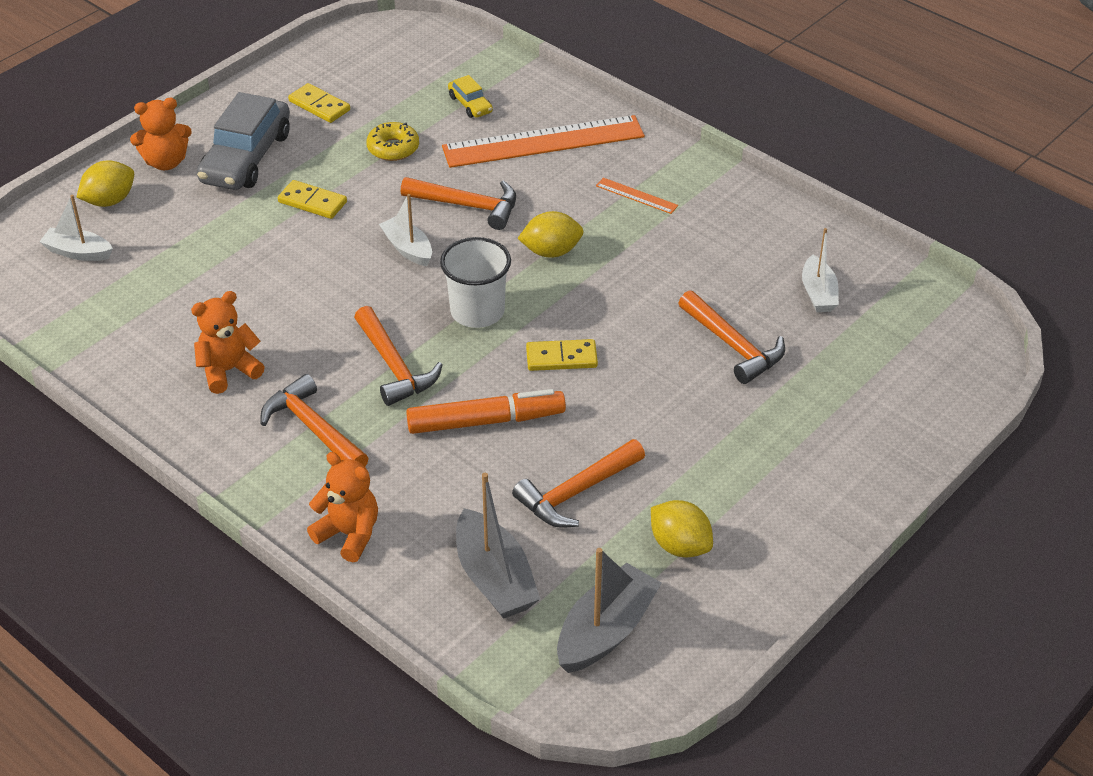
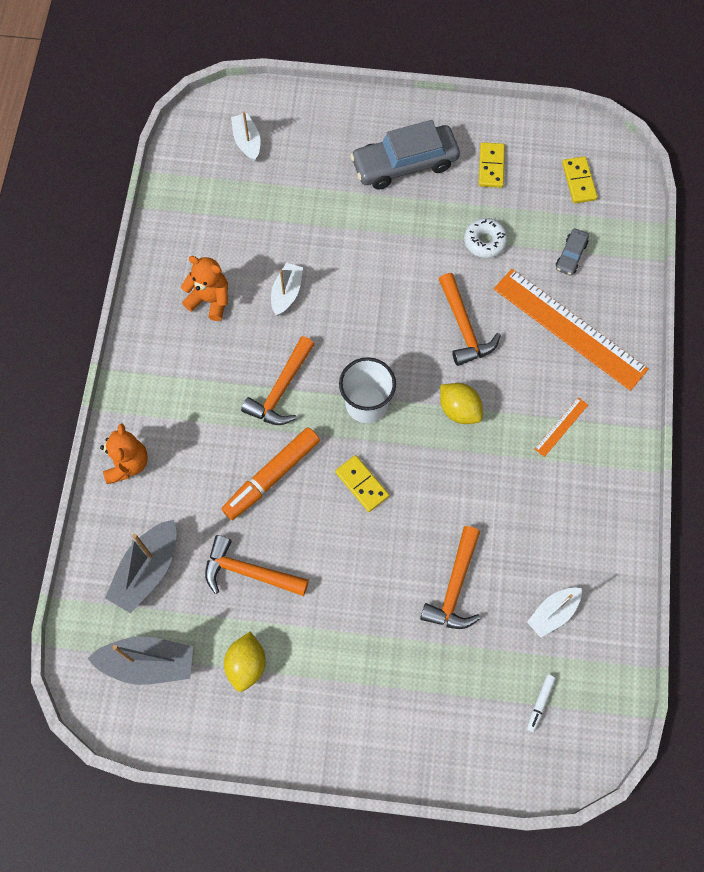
camera: 55 degrees right, 25 degrees up
yellow lemon [77,160,134,207] -> none
orange teddy bear [130,98,192,170] -> none
orange hammer [261,374,369,466] -> none
yellow domino [278,180,347,219] -> yellow domino moved to [562,156,598,203]
yellow donut [366,122,419,161] -> white donut [464,218,508,258]
white boat [379,194,432,266] -> white boat moved to [271,263,303,316]
orange marker [406,389,566,434] -> orange marker turned 90 degrees clockwise [222,427,320,520]
yellow car [448,75,493,118] -> grey car [556,228,589,275]
orange ruler [596,178,678,214] -> orange ruler turned 45 degrees clockwise [534,397,588,457]
none -> white marker [527,674,556,732]

